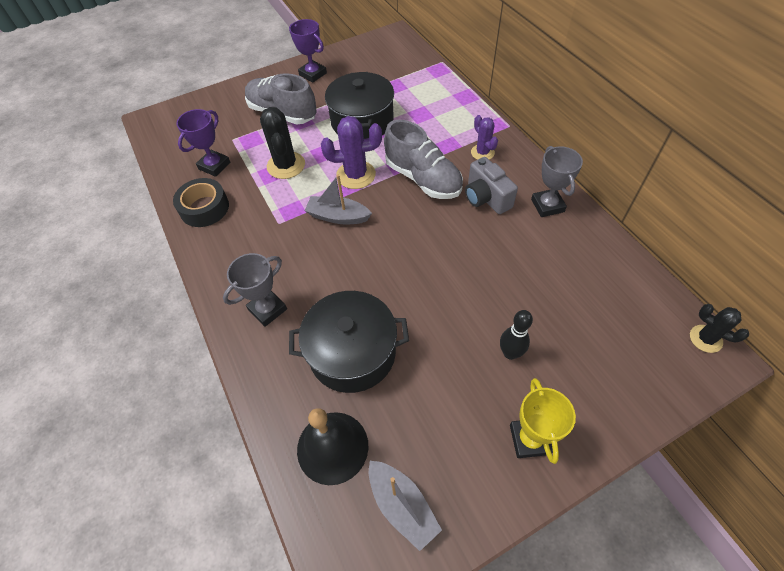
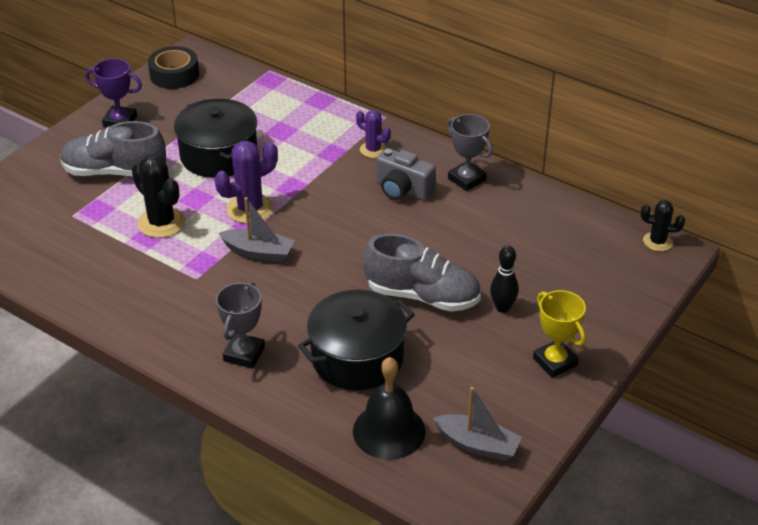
camera: 30 degrees left, 15 degrees down
black tape [173,178,229,227] -> black tape moved to [148,46,199,89]
purple trophy [177,109,230,177] -> none
grey boat [305,175,372,224] -> grey boat turned 150 degrees counterclockwise [219,197,295,262]
grey shoe [384,120,463,199] -> grey shoe moved to [363,234,481,312]

